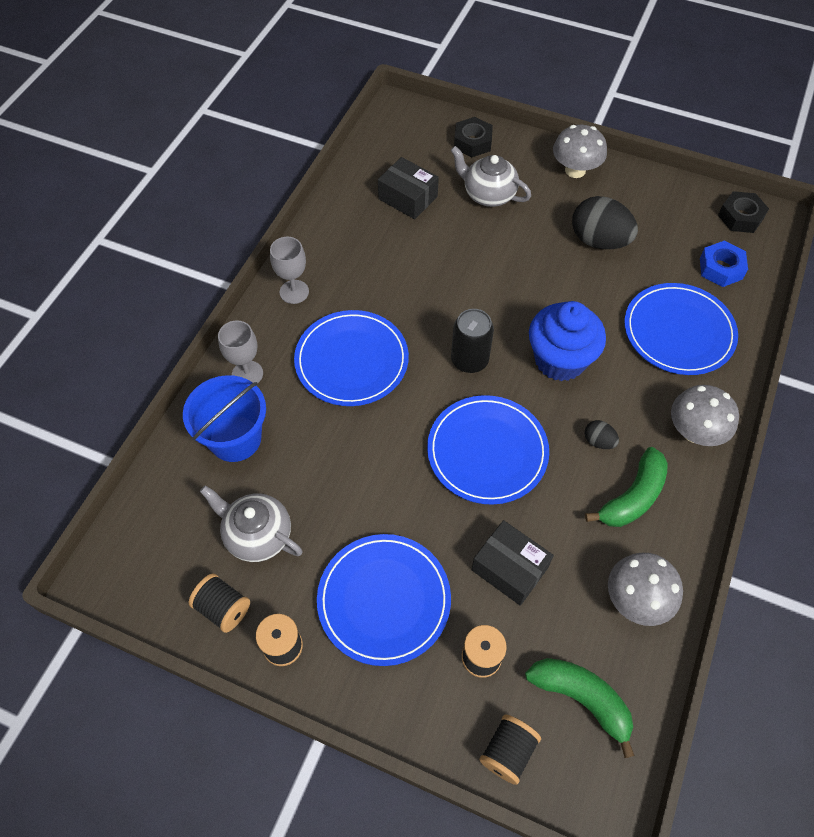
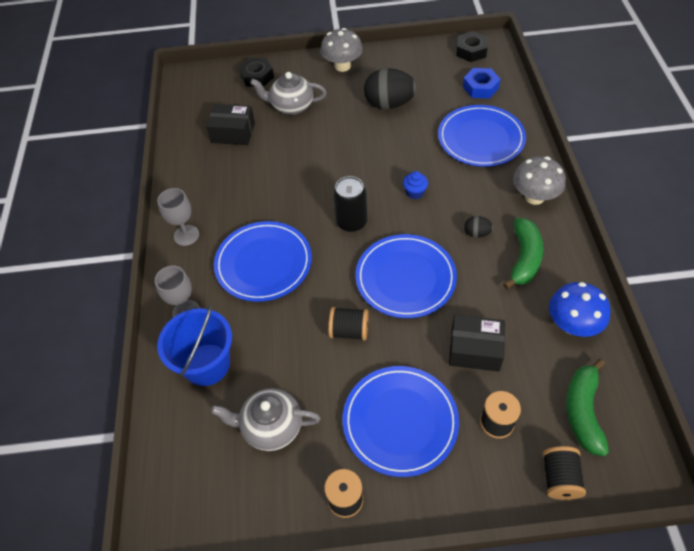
camera: 25 degrees left, 5 degrees down
black spool [189,573,250,633] -> black spool moved to [329,307,369,341]
green banana [525,658,635,758] -> green banana turned 90 degrees counterclockwise [566,359,609,456]
blue cupcake [529,301,606,381] -> blue cupcake [403,171,428,199], size x0.42
grey mushroom [608,553,683,626] -> blue mushroom [549,282,611,337]

